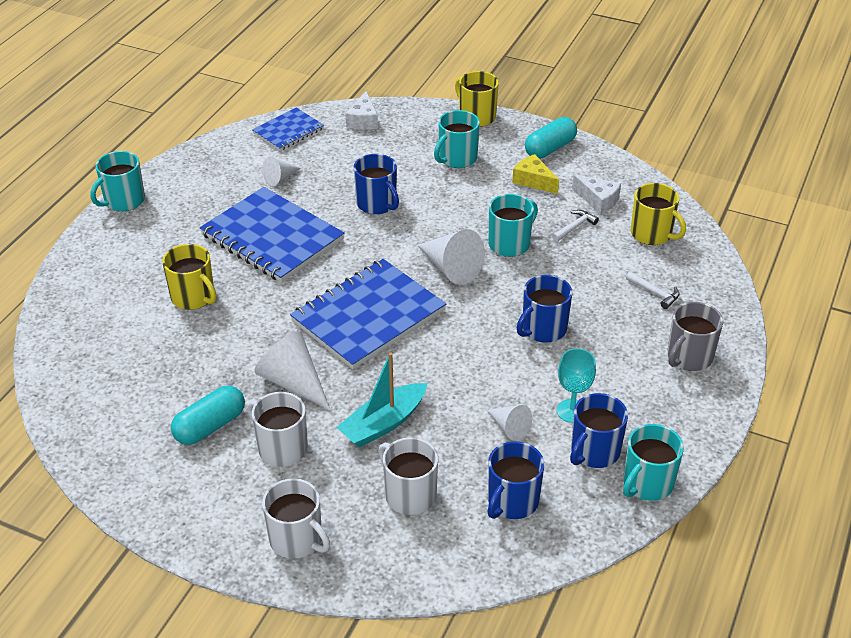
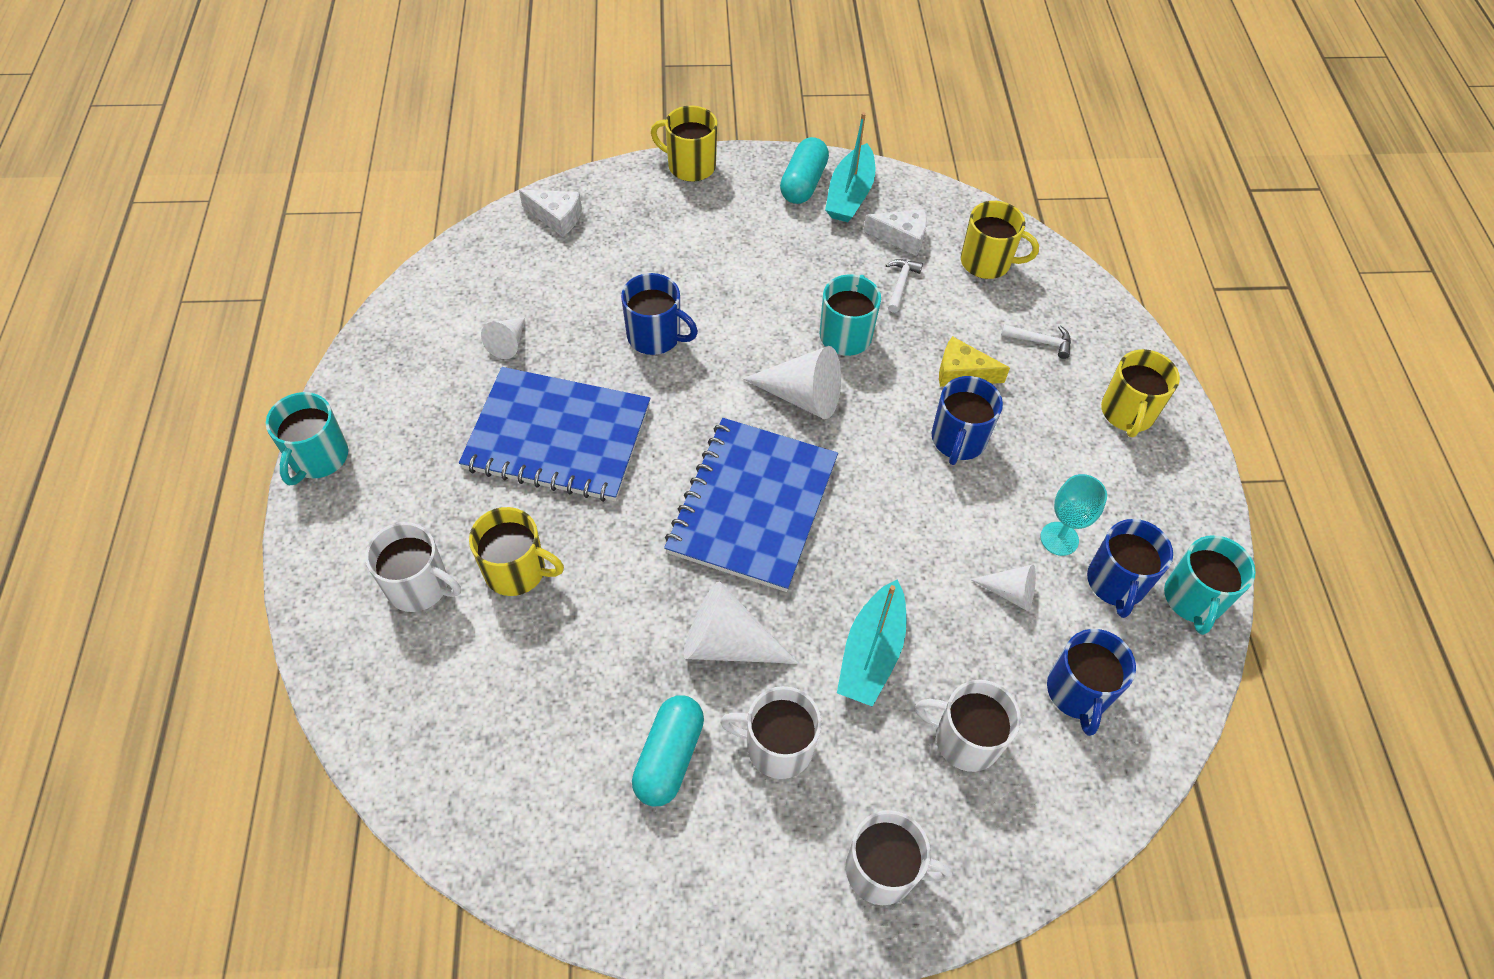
camera: 30 degrees left, 15 degrees up
blue notebook [252,107,324,151] -> none
white cheese [346,91,378,130] -> white cheese turned 45 degrees counterclockwise [519,190,582,237]
turquoise mug [434,110,480,168] -> none
yellow cheese [512,154,559,194] -> yellow cheese moved to [939,336,1010,387]
grey mug [667,302,723,371] -> yellow mug [1101,349,1180,437]
none -> white mug [365,522,461,612]
none -> turquoise boat [825,112,875,222]

